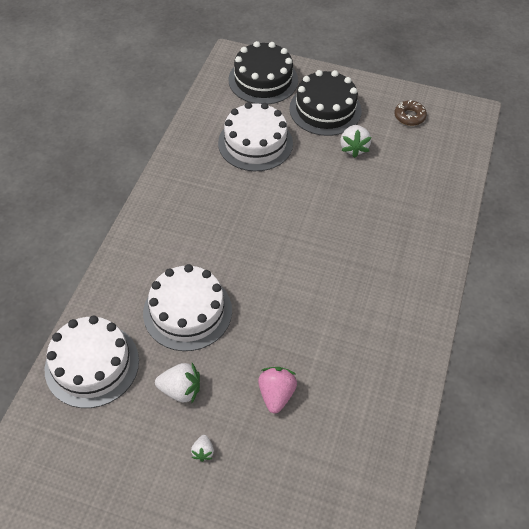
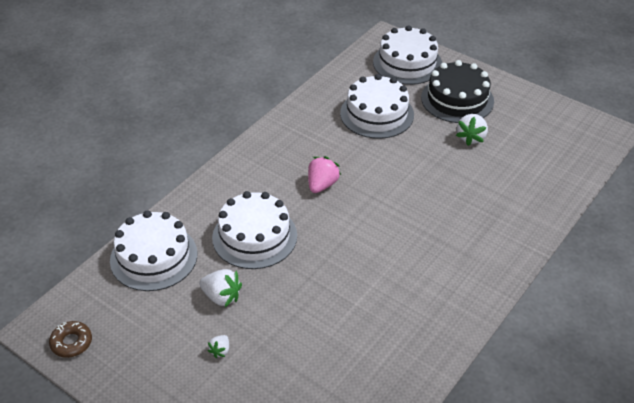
camera: 20 degrees right, 10 degrees down
black cake [228,41,298,104] -> white cake [373,25,442,85]
pink strawberry [258,367,297,413] -> pink strawberry moved to [308,156,341,193]
brown donut [394,100,427,126] -> brown donut moved to [49,321,92,358]

